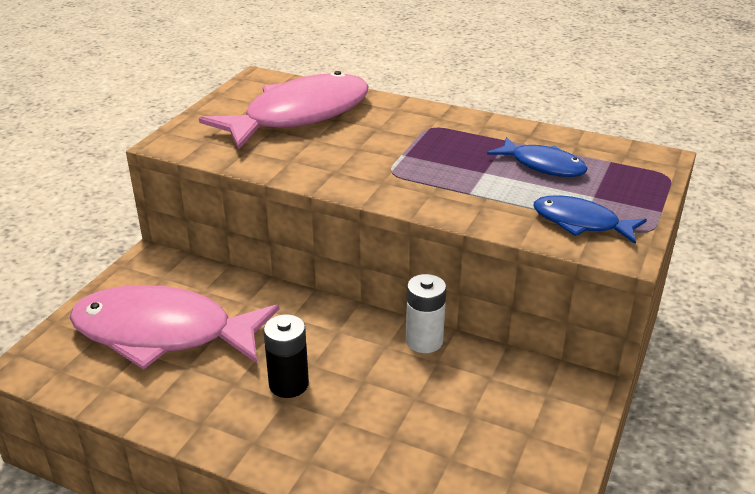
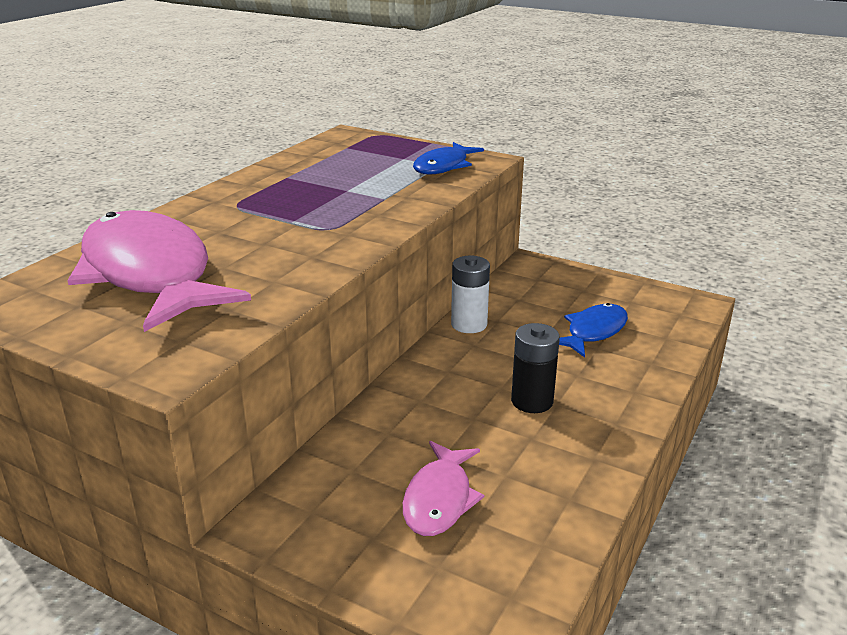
camera: 85 degrees left, 5 degrees down
pink fish [70,285,279,370] -> pink fish [403,441,484,536], size x0.51
blue fish [487,137,588,177] -> blue fish moved to [559,303,628,357]

